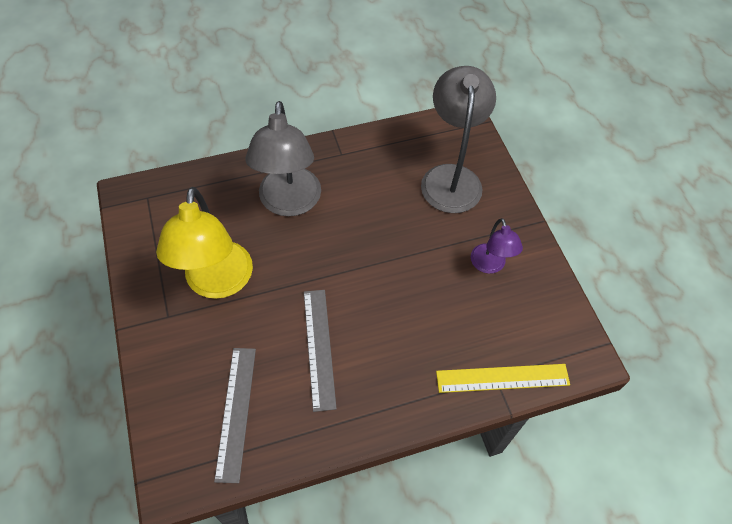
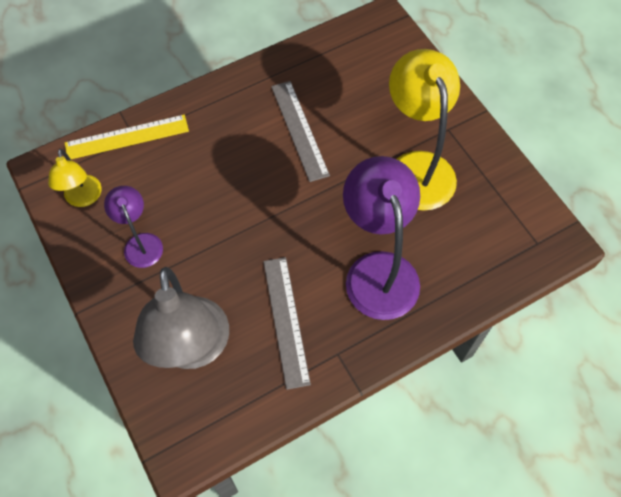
camera: 170 degrees right, 5 degrees up
grey ruler [214,348,256,483] -> grey ruler moved to [263,257,311,390]
grey lamp [246,101,321,217] -> purple lamp [343,156,420,320]
none -> yellow lamp [48,149,102,207]

